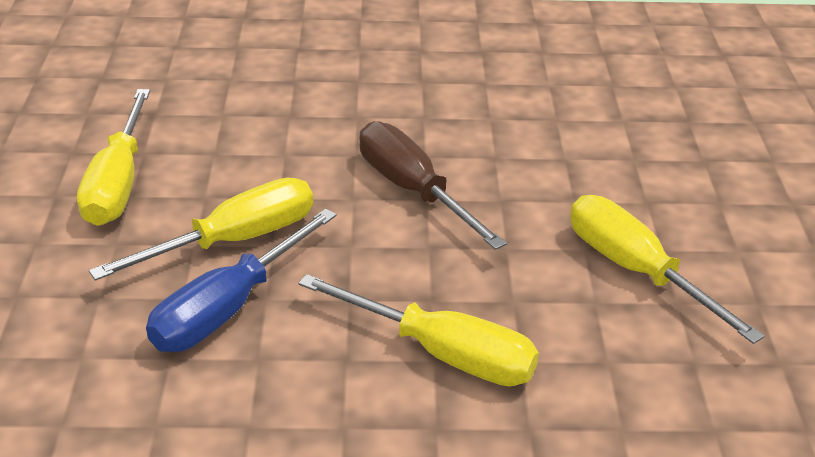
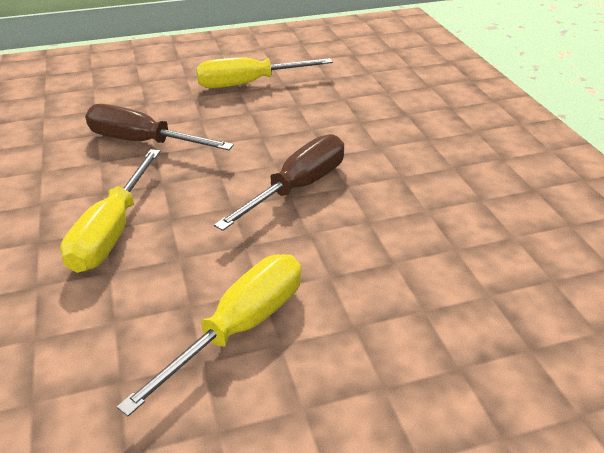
camera: 75 degrees right, 0 degrees up
yellow screwdriver [89,177,313,281] -> none
blue screwdriver [146,209,337,352] -> brown screwdriver [85,104,234,150]

